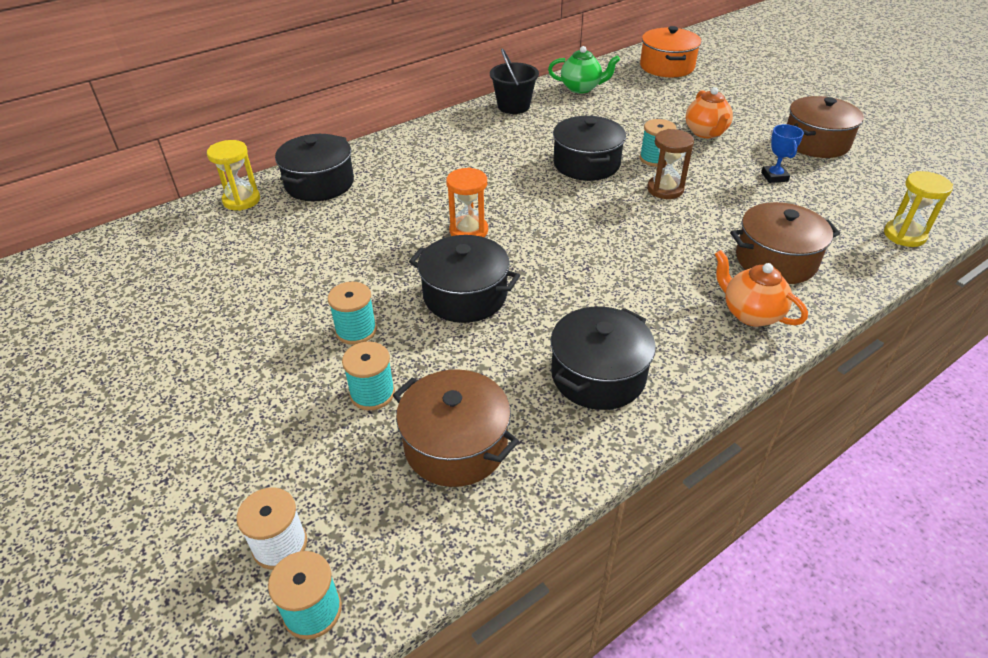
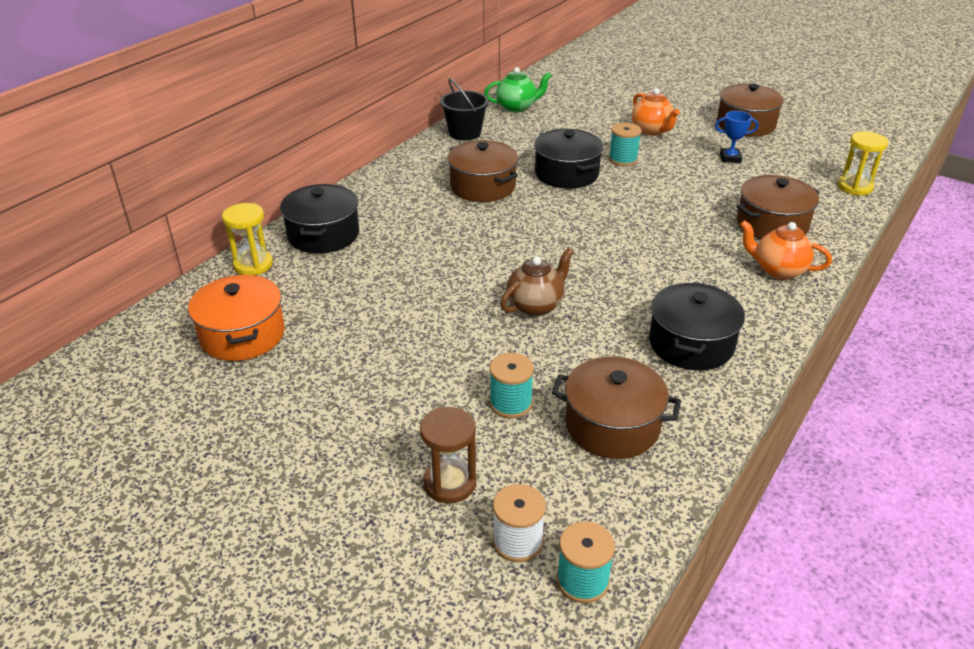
camera: 20 degrees left, 5 degrees down
turquoise spool [328,282,377,345] -> none
black pot [409,235,520,323] -> brown teapot [500,248,574,316]
orange hourglass [446,167,488,238] -> none
orange pot [640,26,701,77] -> orange pot moved to [188,274,285,361]
brown hourglass [647,129,694,199] -> brown hourglass moved to [420,407,476,504]
blue trophy [761,124,804,183] -> blue trophy turned 60 degrees counterclockwise [715,111,759,163]
none -> brown pot [447,140,518,202]

